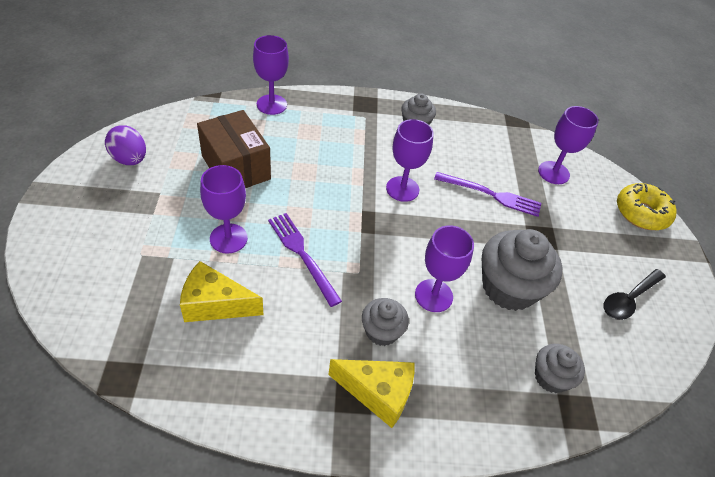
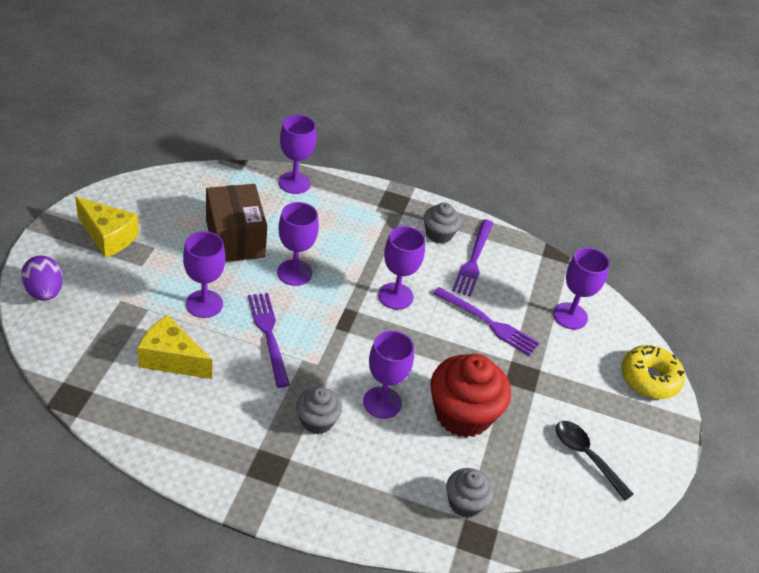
camera: 15 degrees right, 5 degrees down
purple egg [105,125,146,165] -> purple egg moved to [21,256,63,301]
yellow cheese [328,359,414,428] -> yellow cheese moved to [75,197,139,258]
grey cupcake [482,229,562,311] -> red cupcake [430,354,511,438]
black spoon [604,269,666,320] -> black spoon turned 75 degrees clockwise [555,421,634,500]
none -> purple goblet [277,202,319,286]
none -> purple fork [452,219,494,297]

